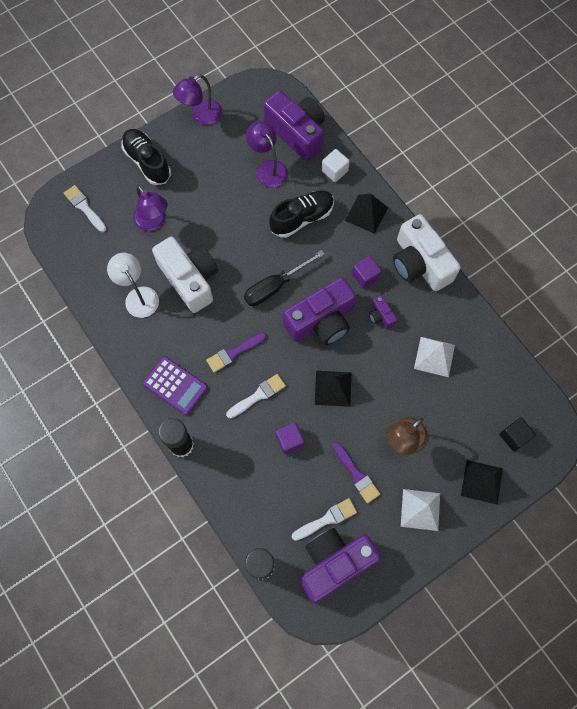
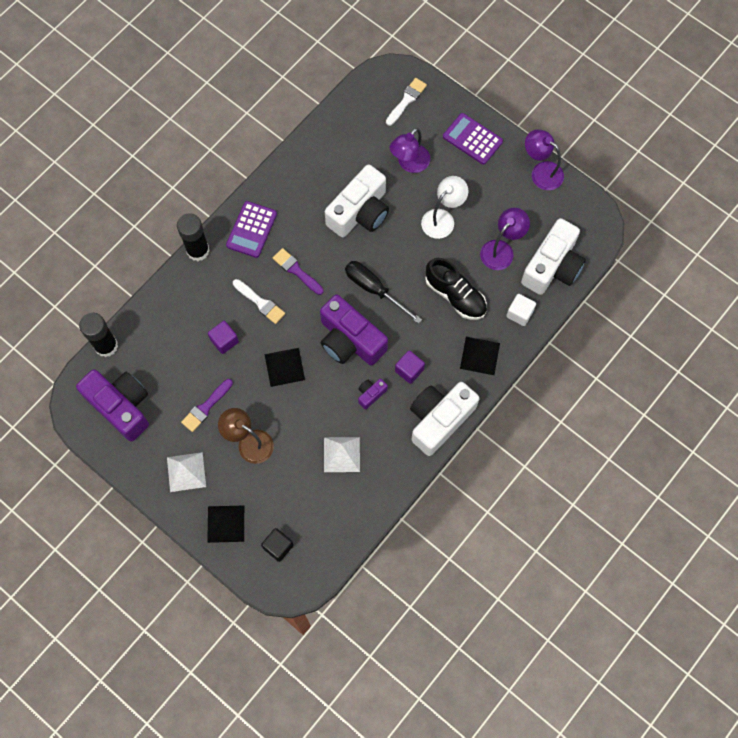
camera: 75 degrees right, 0 degrees up
white lamp [107,253,159,318] -> white lamp moved to [421,176,469,239]
black shoe [121,129,171,185] -> purple calculator [443,113,503,165]
purple camera [263,91,325,161] -> white camera [521,218,586,295]
white brush [292,498,357,541] -> none

